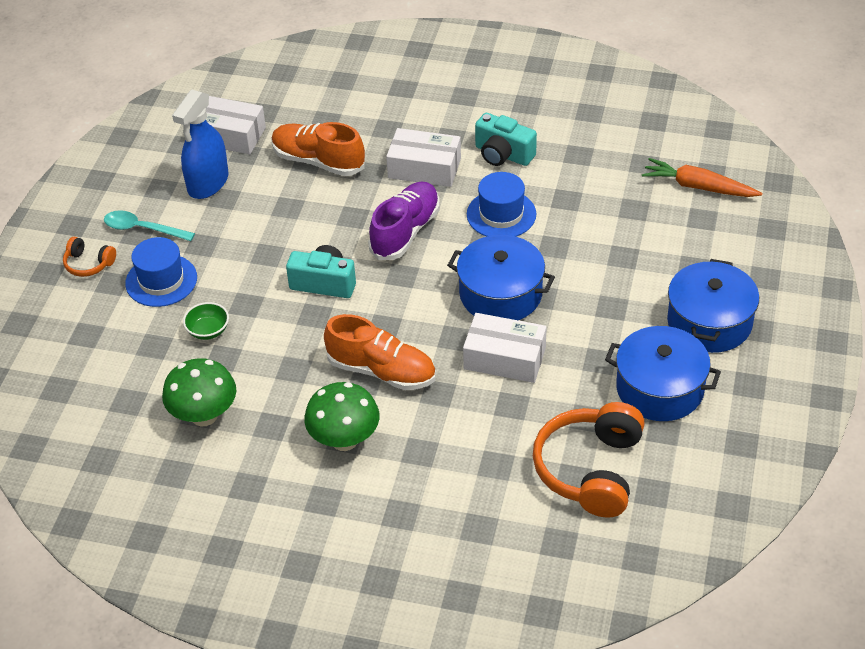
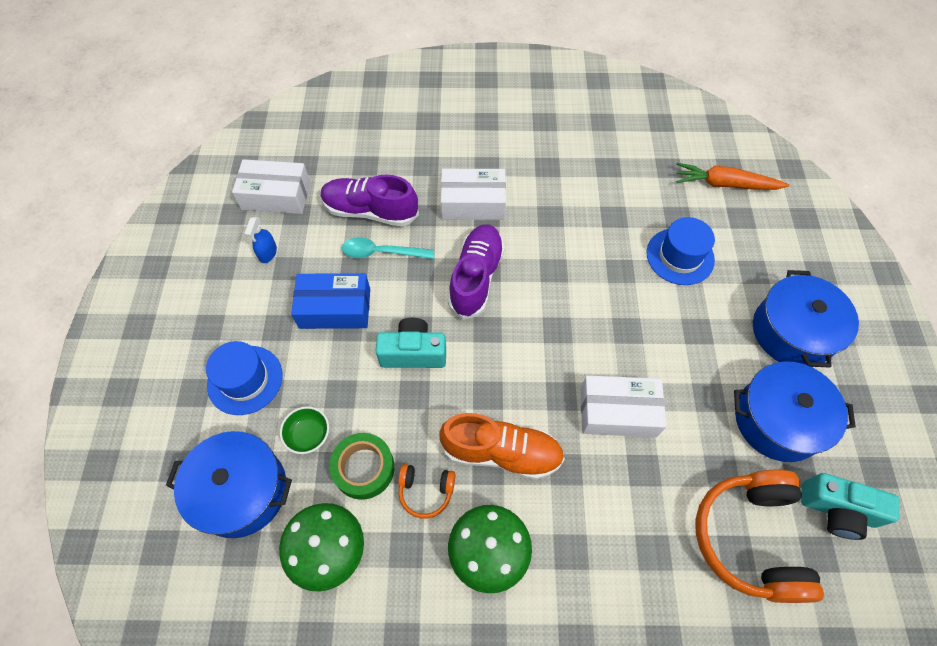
camera: 15 degrees left, 15 degrees up
orange headphones [63,236,116,277] -> orange headphones moved to [398,464,455,518]
turquoise spoon [104,210,195,241] -> turquoise spoon moved to [342,237,434,259]
blue spray bottle [172,89,229,199] -> blue spray bottle [244,217,277,263], size x0.48
orange shoe [271,122,365,176] -> purple shoe [321,175,419,227]
blue pot [447,235,555,320] -> blue pot moved to [166,431,292,538]
blue hat [467,172,536,237] -> blue hat moved to [647,217,715,285]
turquoise camera [475,113,537,166] -> turquoise camera moved to [801,473,899,540]
none -> blue box [291,273,370,329]
none -> green tape [329,433,394,500]

